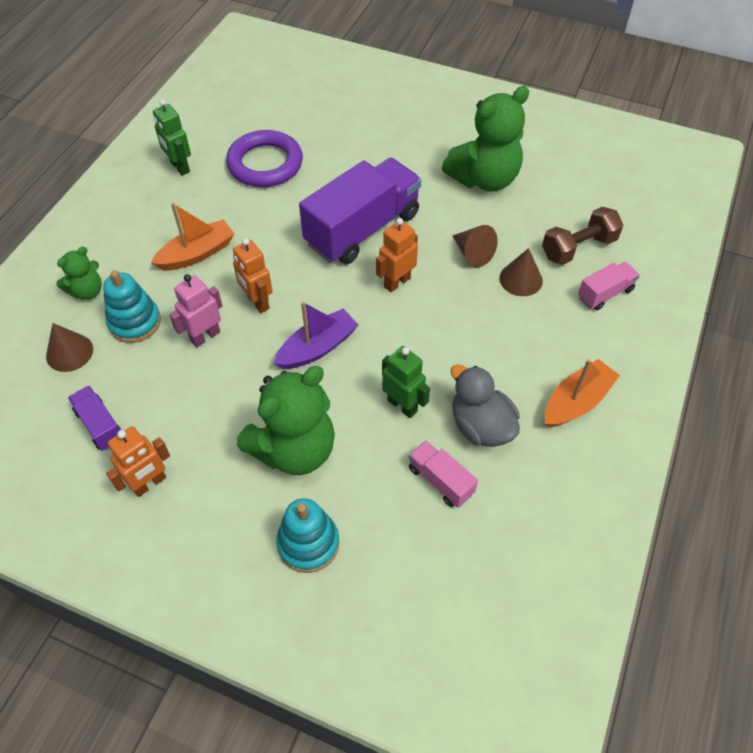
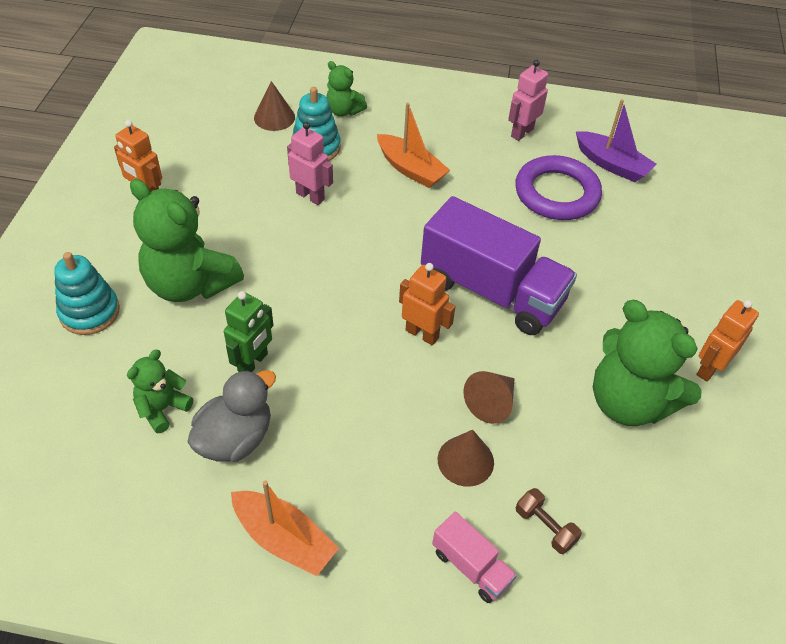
camera: 75 degrees right, 5 degrees down
purple truck [68,386,122,451] -> none
green robot [153,99,191,176] -> pink robot [508,60,548,141]
orange robot [233,238,273,313] -> orange robot moved to [696,300,759,382]
purple boat [273,302,359,369] -> purple boat moved to [576,99,656,182]
pink truck [409,441,478,508] -> green teddy bear [127,350,193,434]
brown dumbbell [542,207,624,265] -> brown dumbbell [516,488,582,554], size x0.60

